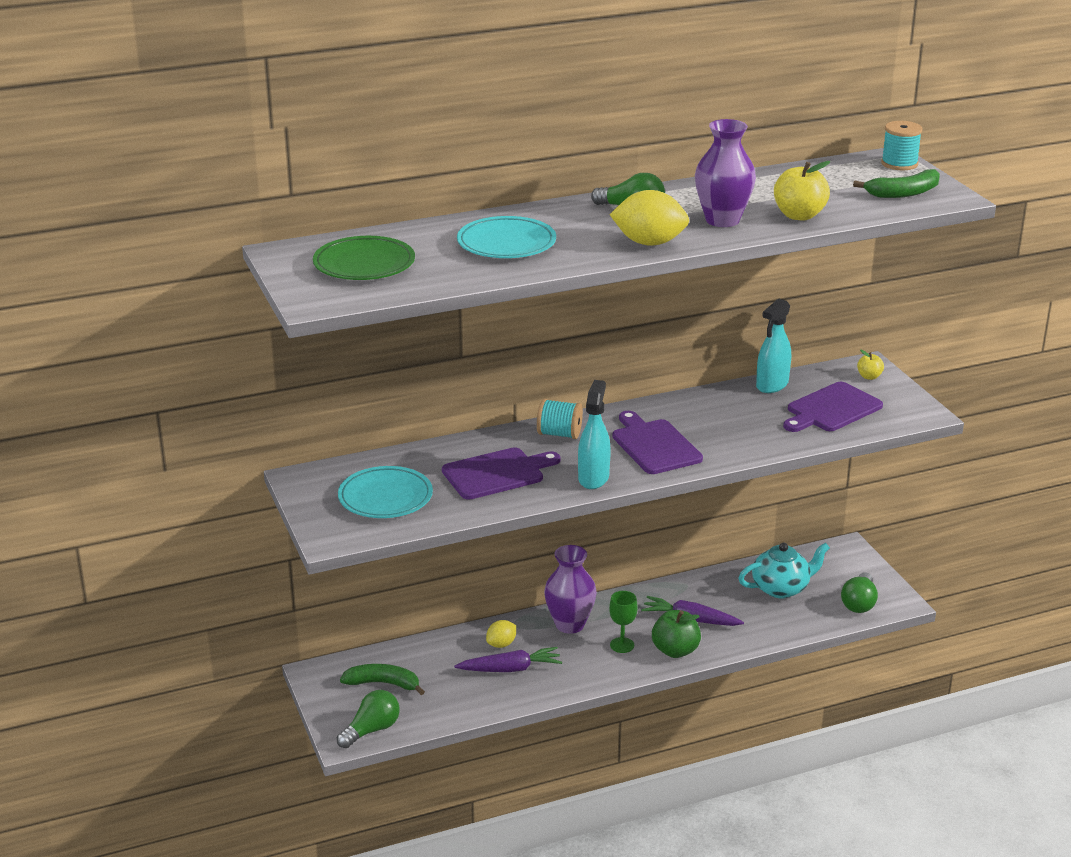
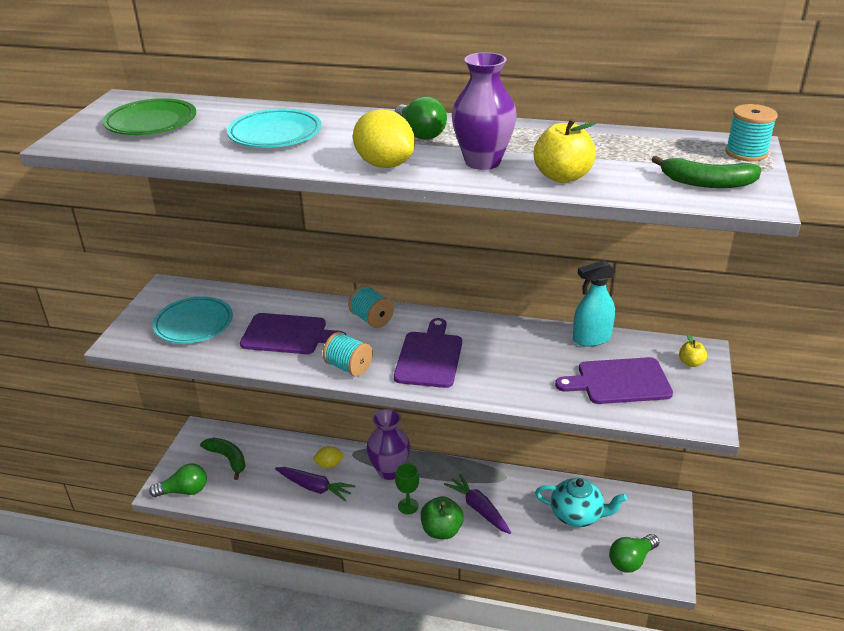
camera: 35 degrees right, 5 degrees up
turquoise spray bottle [578,380,611,489] -> turquoise spool [323,332,373,377]

